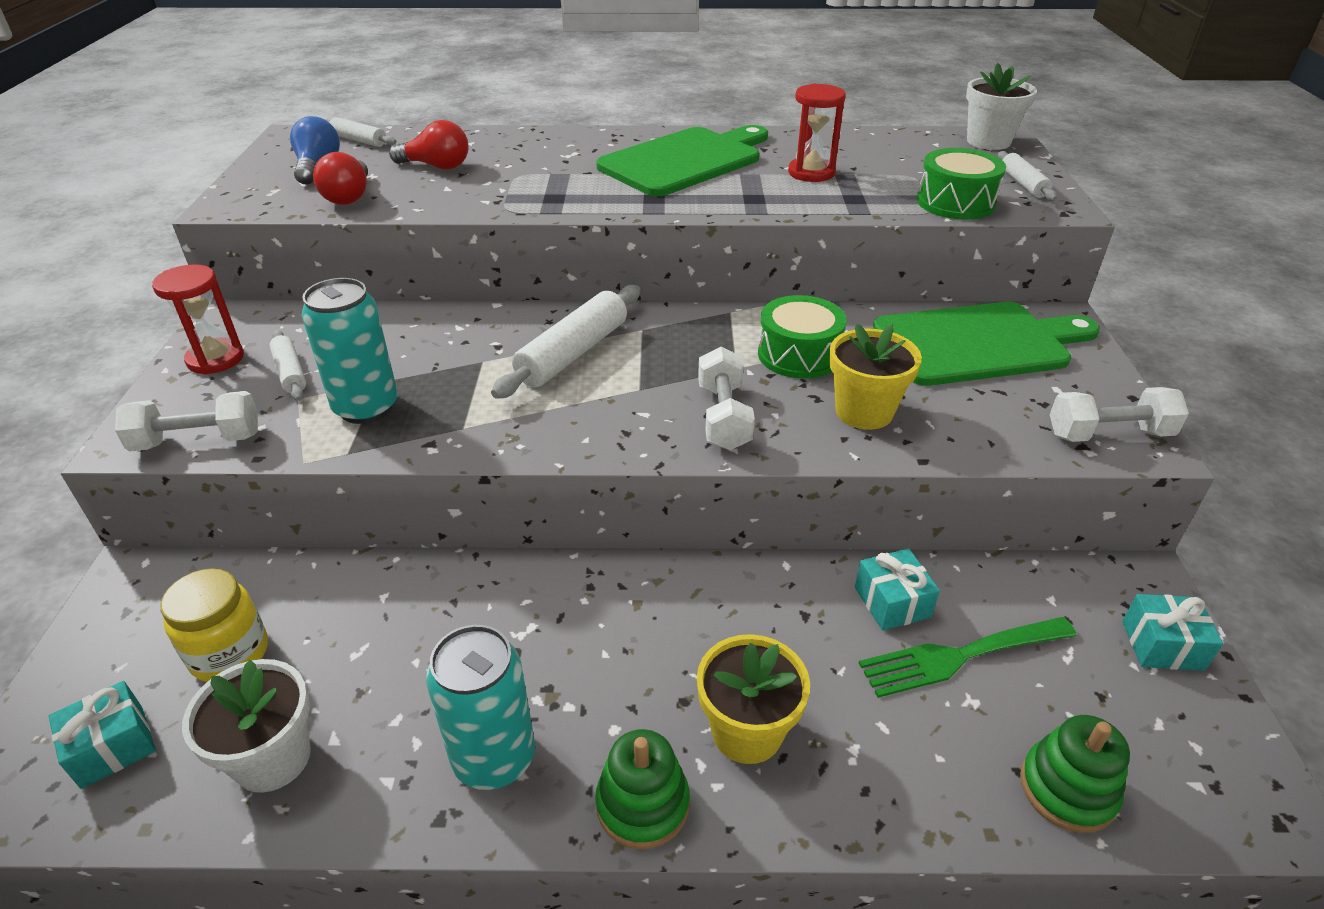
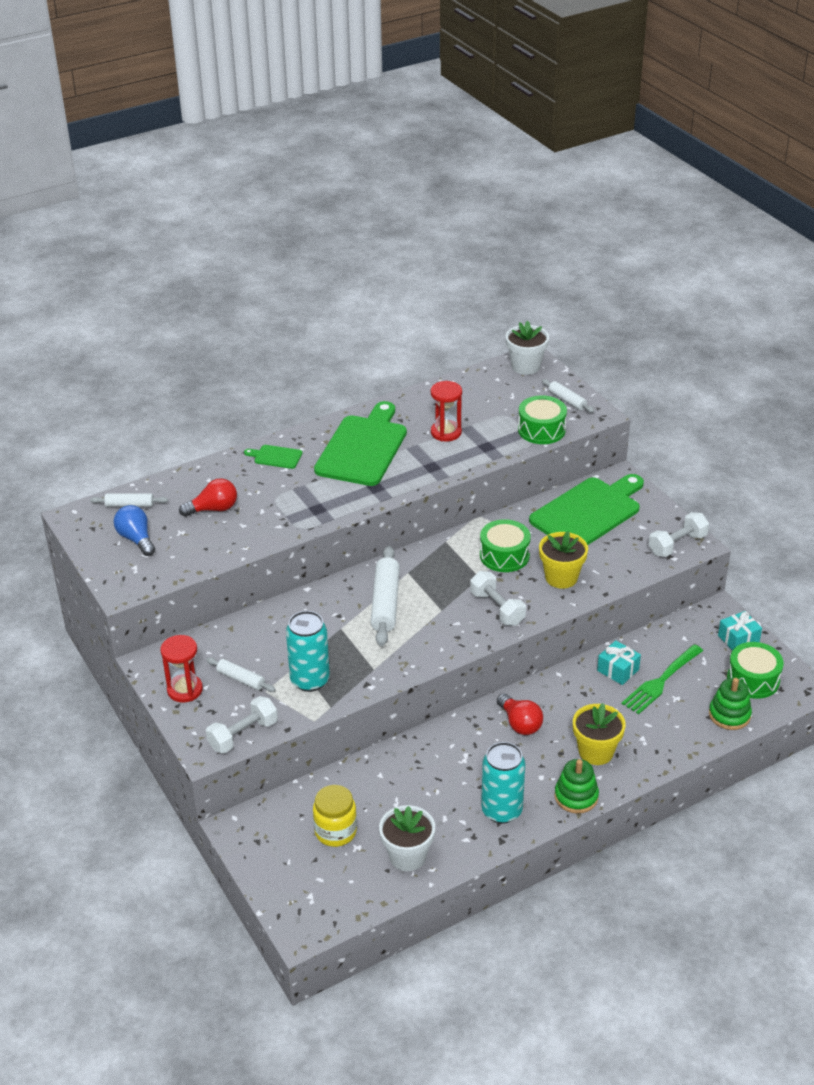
camera: 30 degrees left, 0 degrees up
turquoise gift [49,681,156,789] -> none
red light bulb [313,152,368,205] -> red light bulb moved to [497,693,543,735]
none -> green cutting board [244,445,302,469]
none -> green drum [727,642,784,699]

